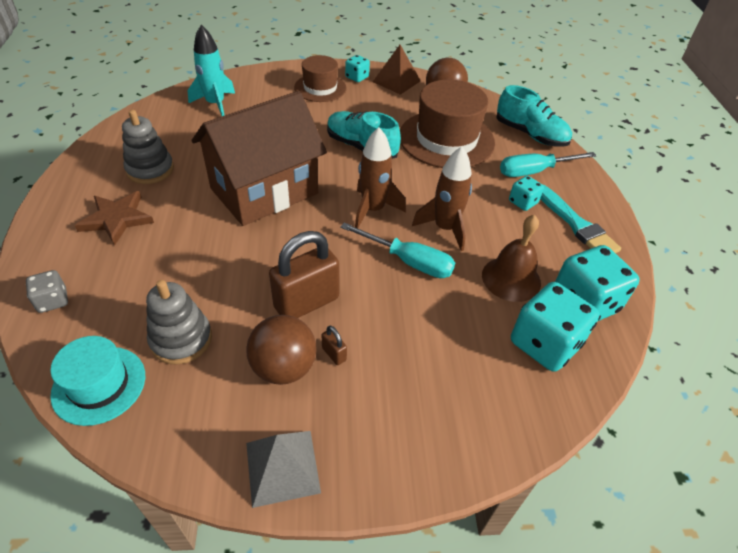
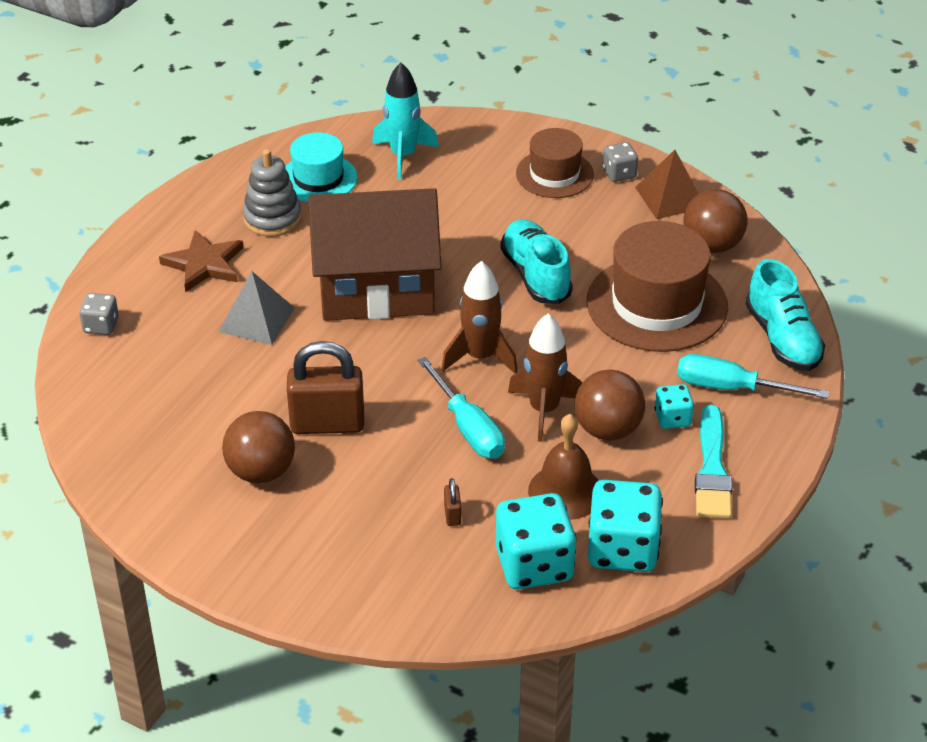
camera: 35 degrees right, 5 degrees down
turquoise hat [50,336,145,426] -> turquoise hat moved to [285,132,358,202]
grey stacking toy [146,280,212,364] -> none
grey pyramid [246,431,321,508] -> grey pyramid moved to [218,271,295,345]
brown padlock [322,326,347,365] -> brown padlock moved to [444,478,461,526]
turquoise dice [345,55,370,82] -> grey dice [602,142,638,182]
none -> brown ball [575,370,645,440]

